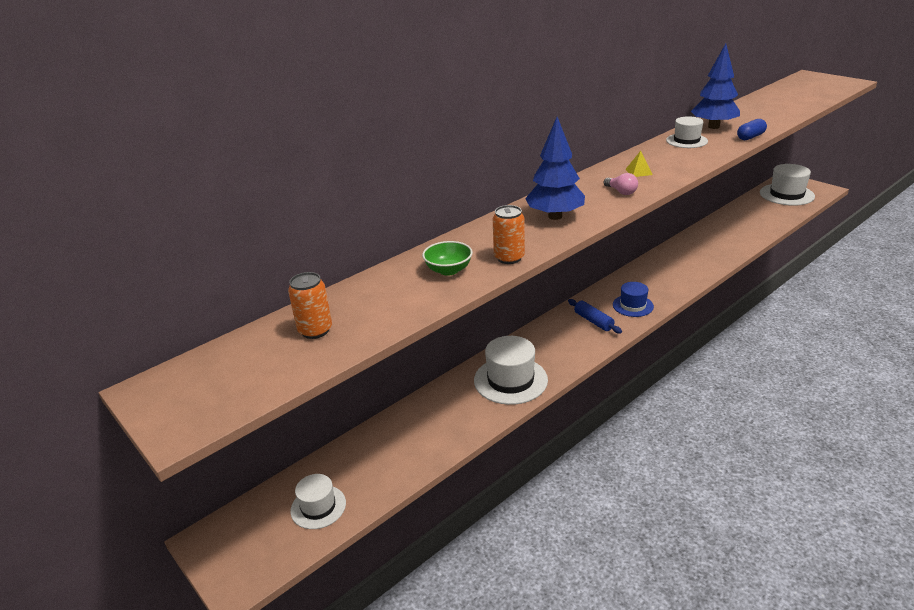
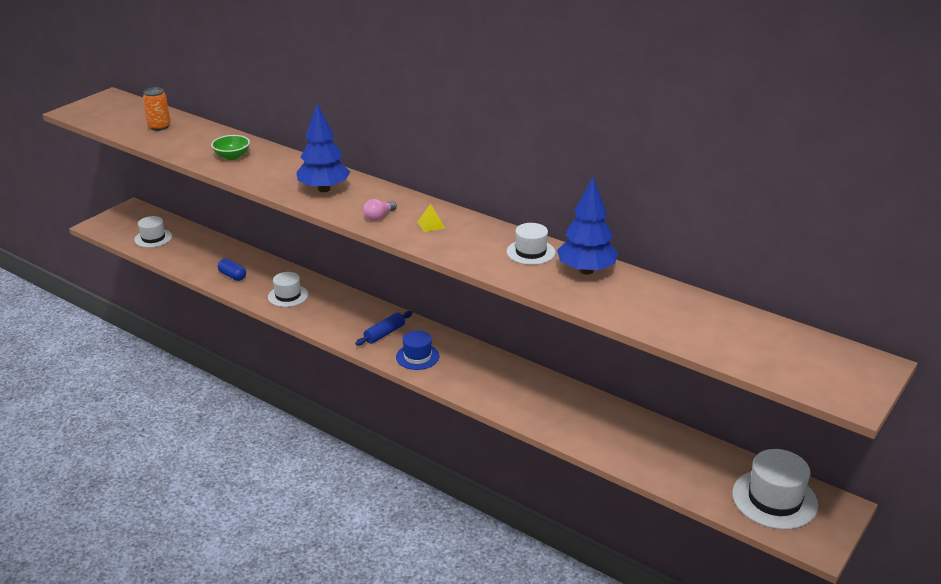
camera: 75 degrees right, 0 degrees up
white hat [474,336,548,405] -> white hat [268,272,308,307], size x0.62
orange can [493,205,525,264] -> none
blue capsule [737,119,767,140] -> blue capsule moved to [218,259,246,281]

